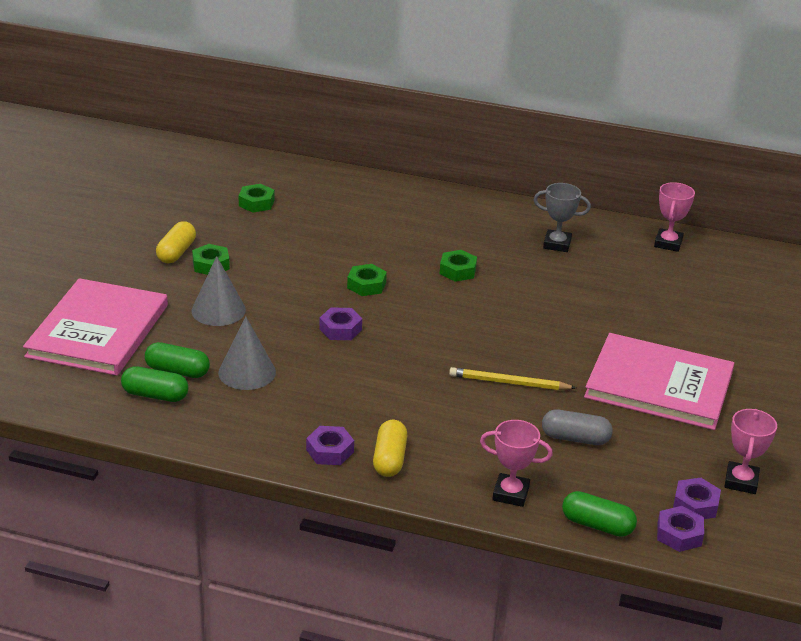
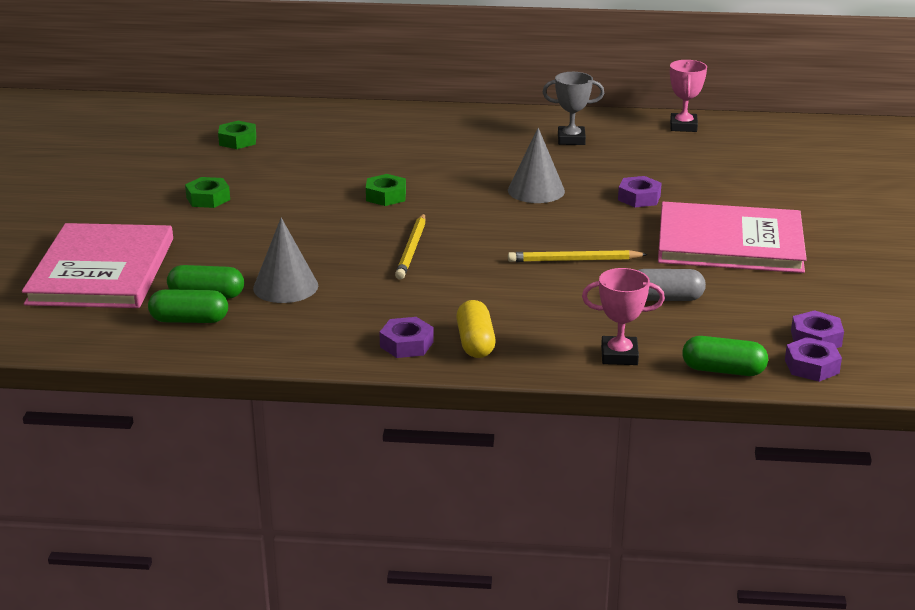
camera: 10 degrees left, 5 degrees down
yellow capsule [156,221,196,263] -> none
grey cone [191,256,246,326] -> grey cone moved to [508,128,565,203]
purple nut [319,307,362,340] -> purple nut moved to [618,176,662,207]
green nut [440,250,477,282] -> none
pink trophy [724,409,777,494] -> none
none -> yellow pencil [395,214,426,279]

